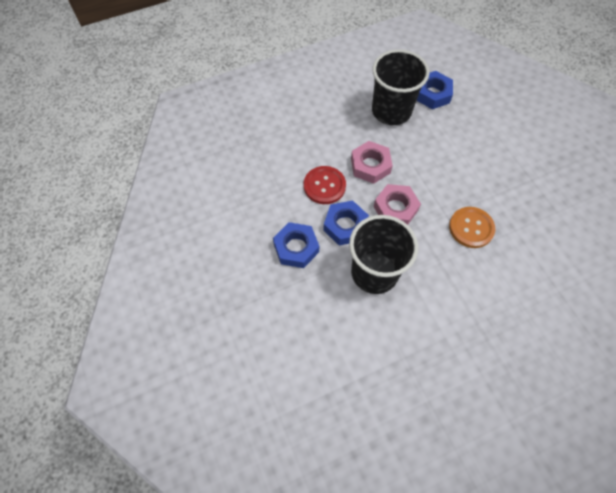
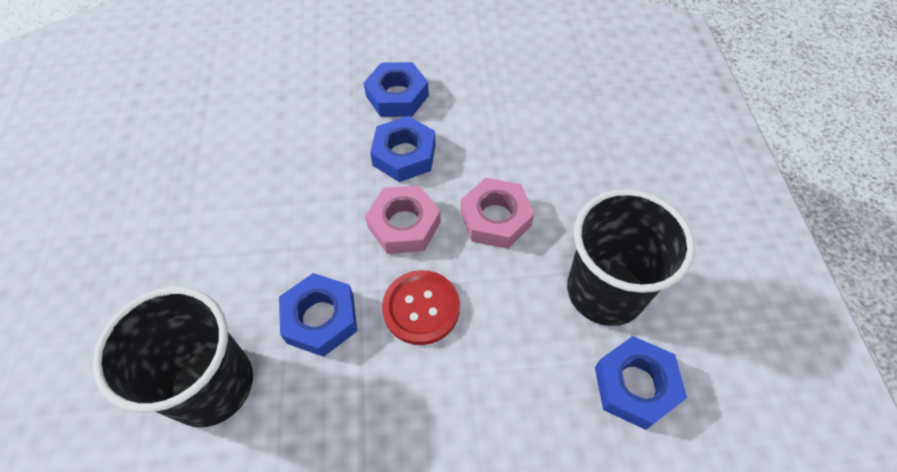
camera: 110 degrees right, 5 degrees down
red button [304,166,346,204] -> red button moved to [382,270,460,345]
black cup [349,215,418,294] -> black cup moved to [93,287,253,427]
orange button [449,207,495,248] -> blue nut [279,273,357,357]

